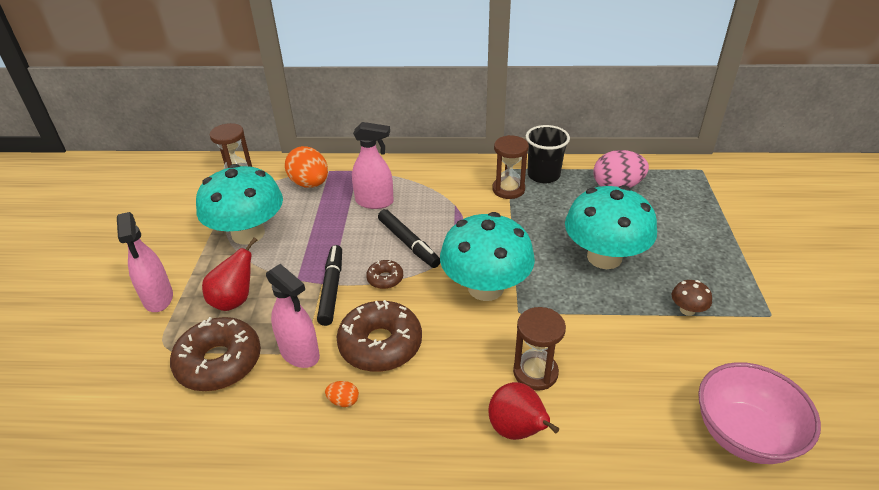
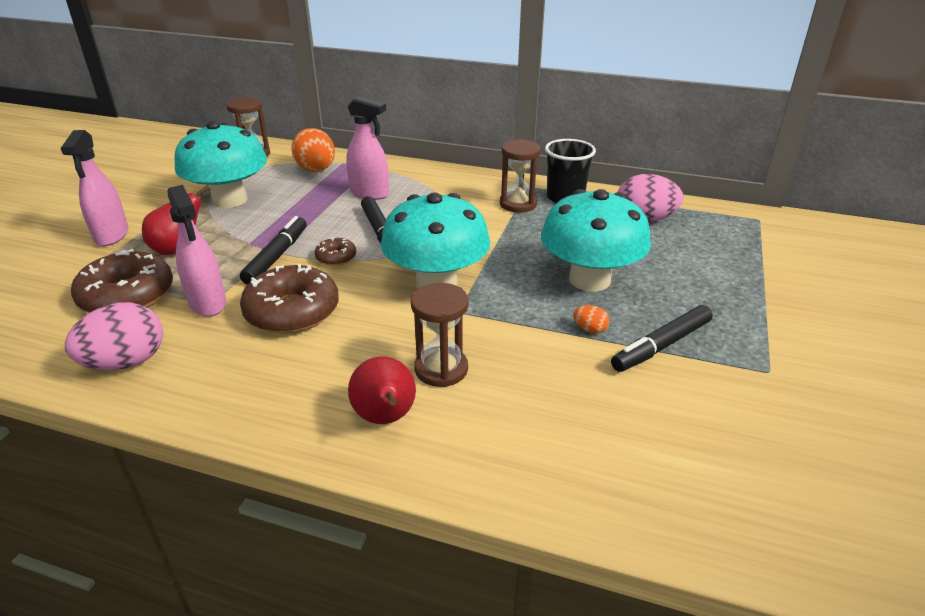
camera: 15 degrees right, 5 degrees down
orange egg [325,381,359,407] -> orange egg moved to [573,305,610,334]
brown mushroom [672,280,712,316] -> black marker [611,305,712,372]
pink bowl [698,362,821,464] -> none
none -> pink egg [65,302,163,370]

